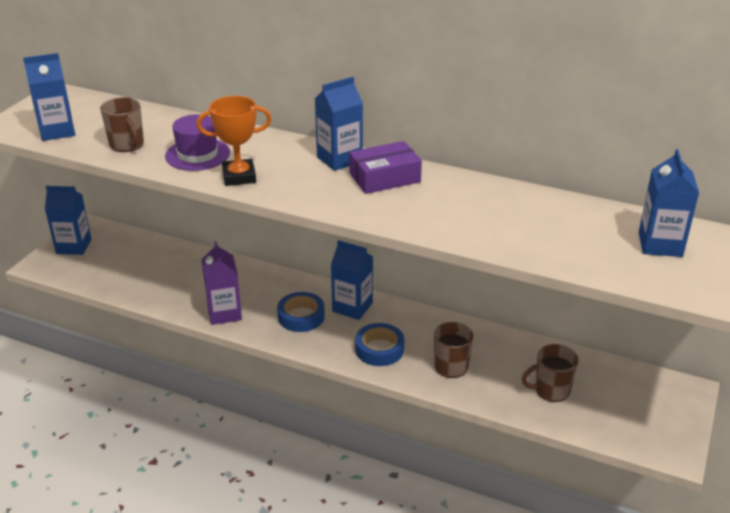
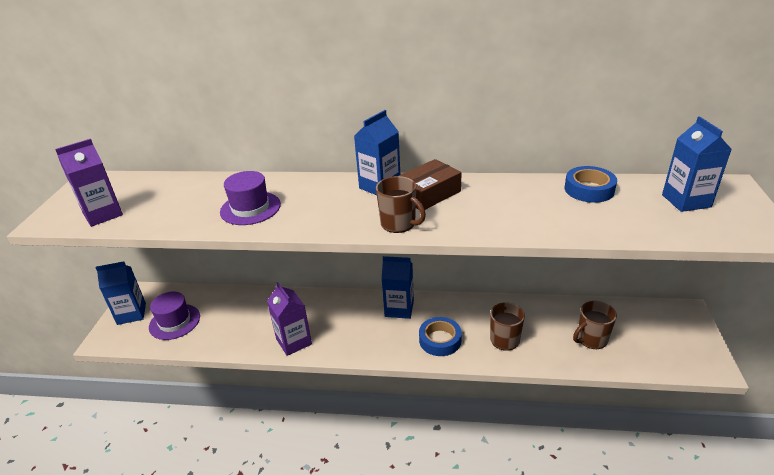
camera: 15 degrees left, 0 degrees up
blue carton [23,53,75,141] -> purple carton [55,139,123,227]
brown mug [100,97,144,152] -> brown mug moved to [376,176,426,233]
orange trophy [196,96,272,186] -> none
blue tape [277,292,325,332] -> blue tape moved to [565,166,617,203]
purple box [349,141,422,194] -> brown box [399,159,462,210]
none -> purple hat [149,292,200,340]

